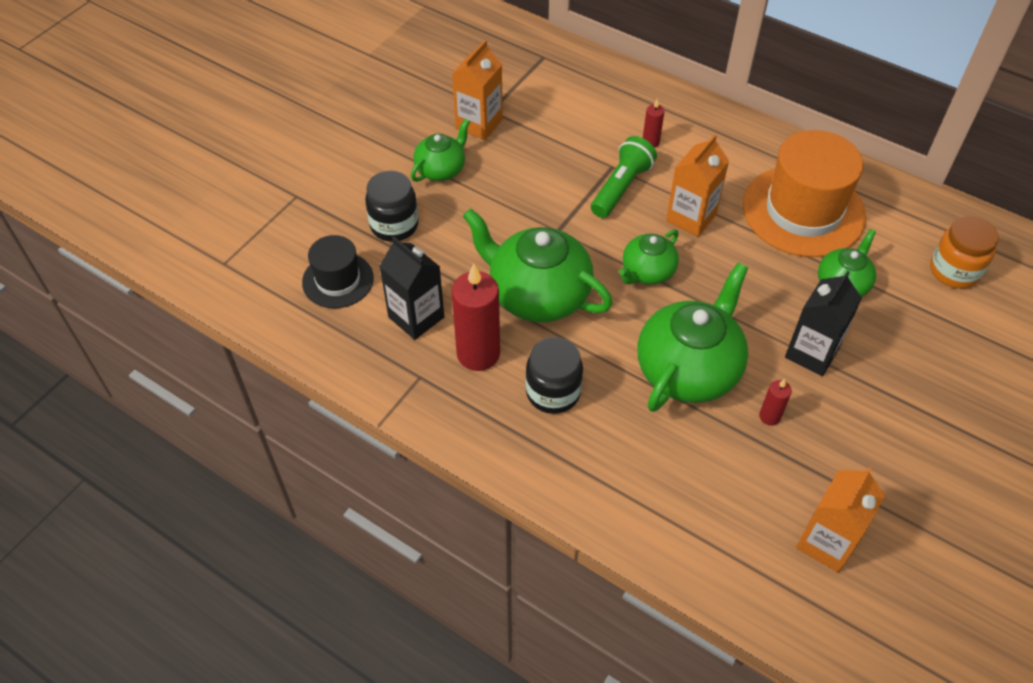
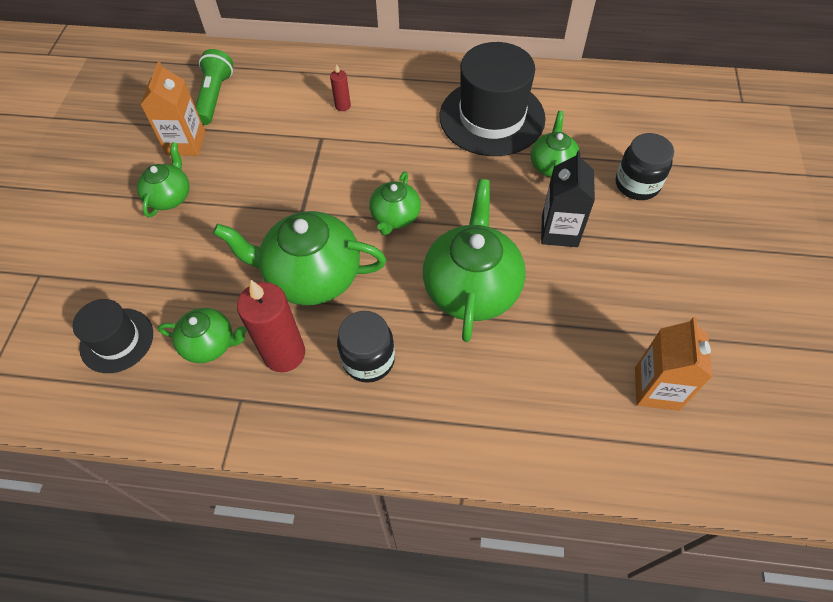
camera: 25 degrees left, 5 degrees up
black jar [365,171,419,242] -> black jar moved to [616,133,674,200]
black carton [379,237,444,340] -> green teapot [158,308,247,363]
green flashlight [591,136,657,218] -> green flashlight moved to [195,49,233,125]
orange carton [666,134,729,237] -> none
orange hat [743,130,866,257] -> black hat [440,42,546,156]
red candle [759,379,792,426] -> none
orange jar [930,216,999,289] -> none

